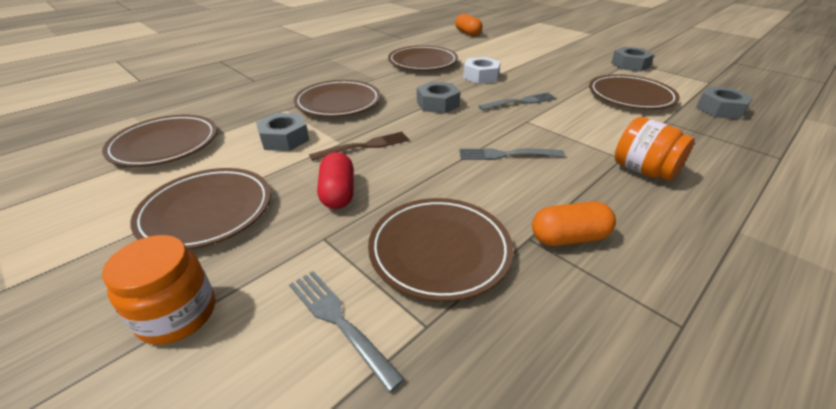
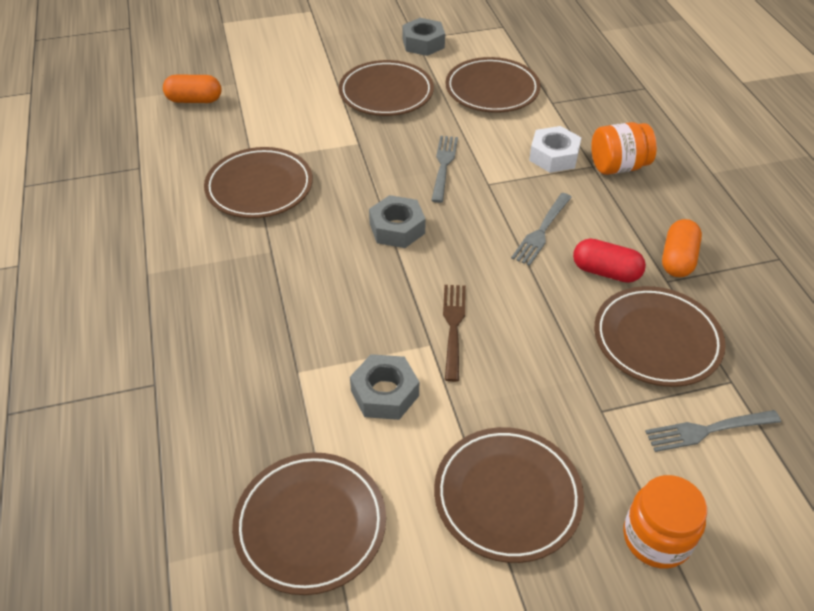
camera: 60 degrees left, 10 degrees up
brown plate [294,80,381,117] -> brown plate moved to [339,60,434,116]
red capsule [317,152,354,209] -> red capsule moved to [573,239,646,283]
white nut [463,57,501,84] -> white nut moved to [529,126,582,173]
grey nut [696,86,753,120] -> none

